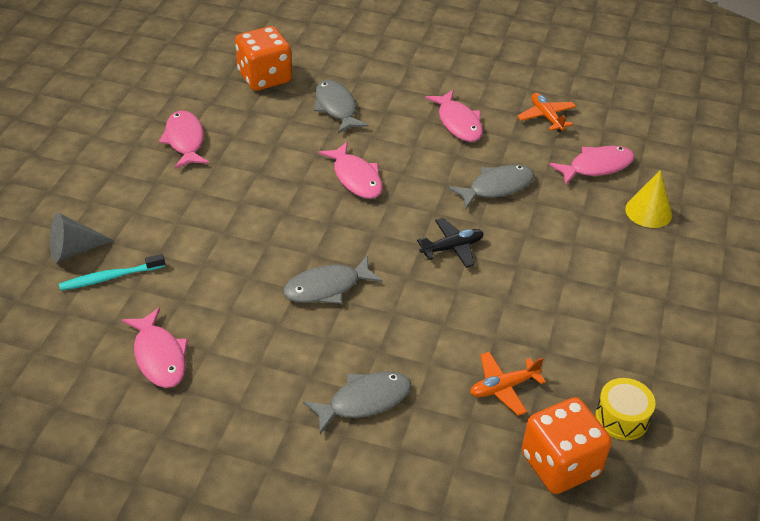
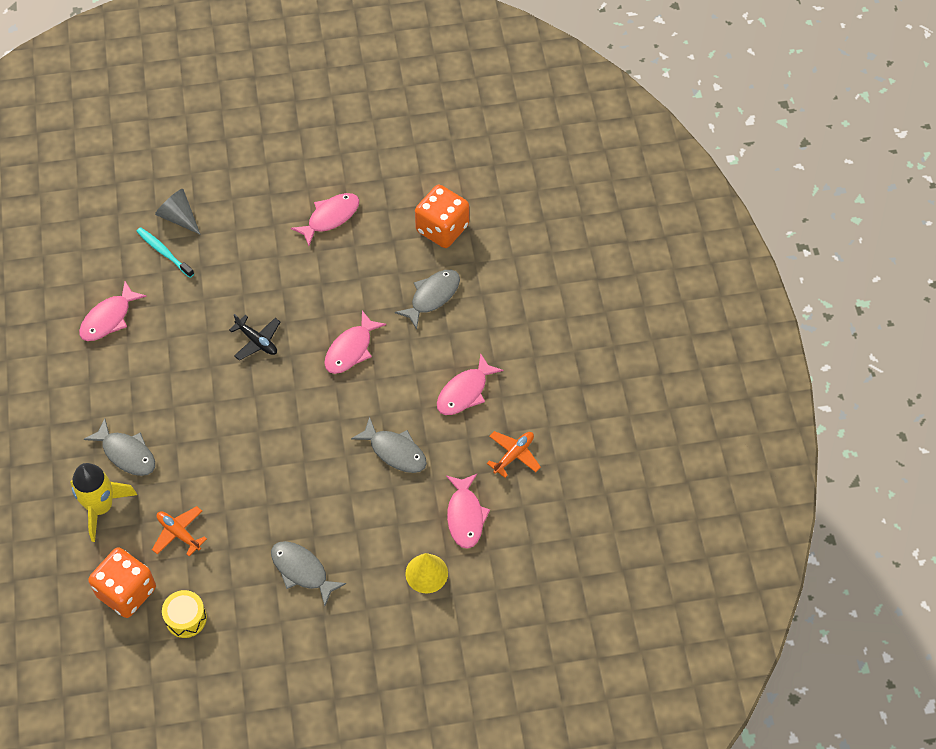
camera: 65 degrees right, 15 degrees up
grey fish [283,255,383,304] -> grey fish moved to [271,541,346,606]
black plane [417,218,484,268] -> black plane moved to [229,314,280,361]
pink fish [549,146,635,185] -> pink fish turned 45 degrees clockwise [446,474,490,549]
none -> yellow rocket [70,463,137,542]

